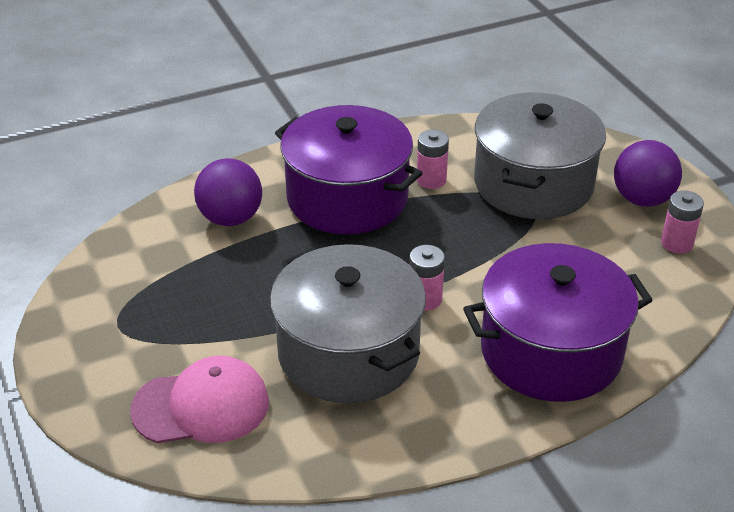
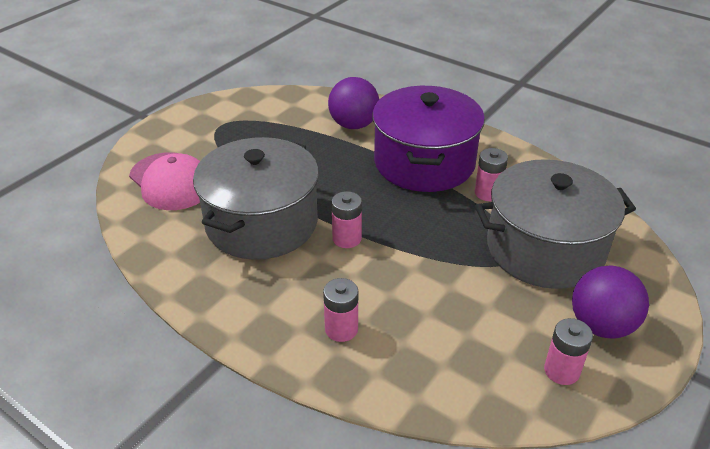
camera: 60 degrees right, 0 degrees up
purple pot [463,243,653,402] -> pink battery [323,278,358,342]

